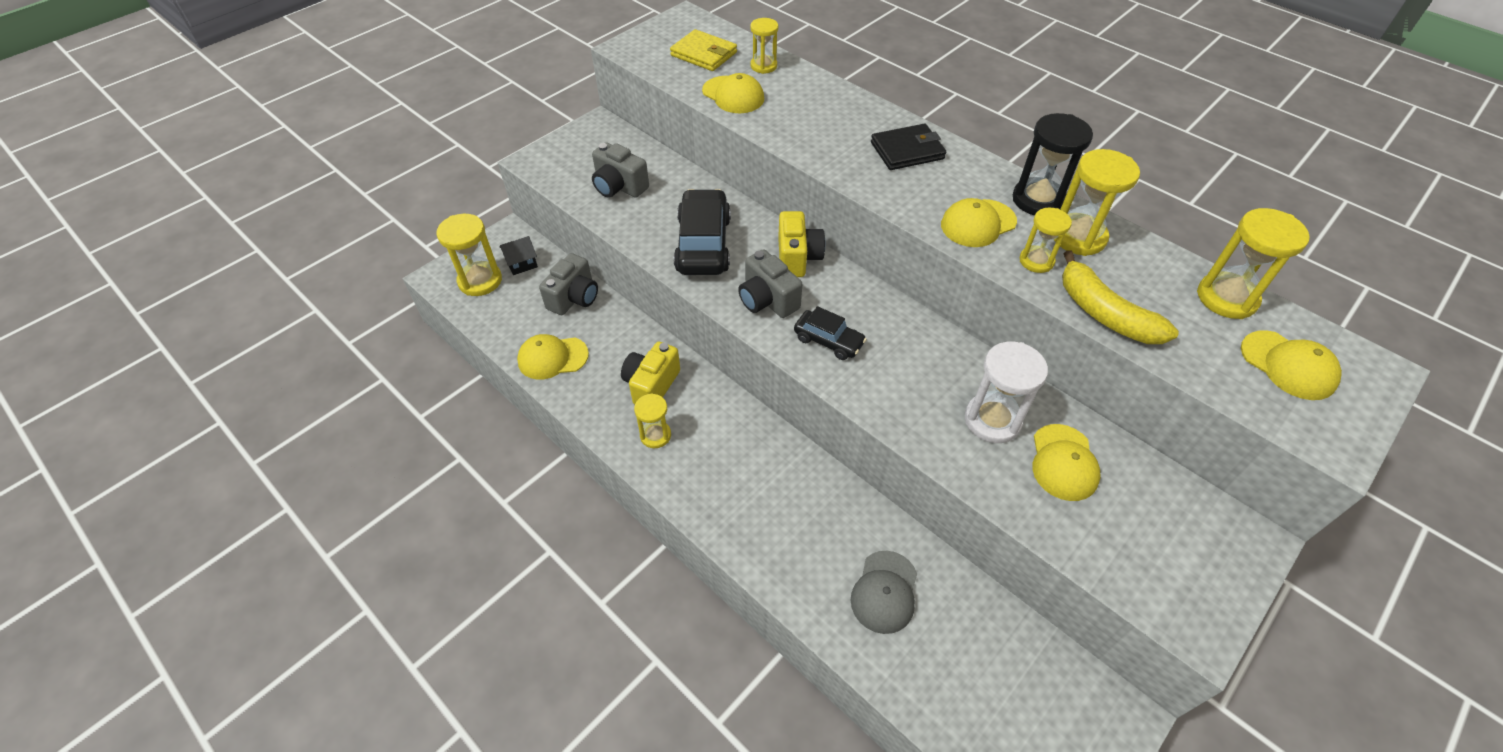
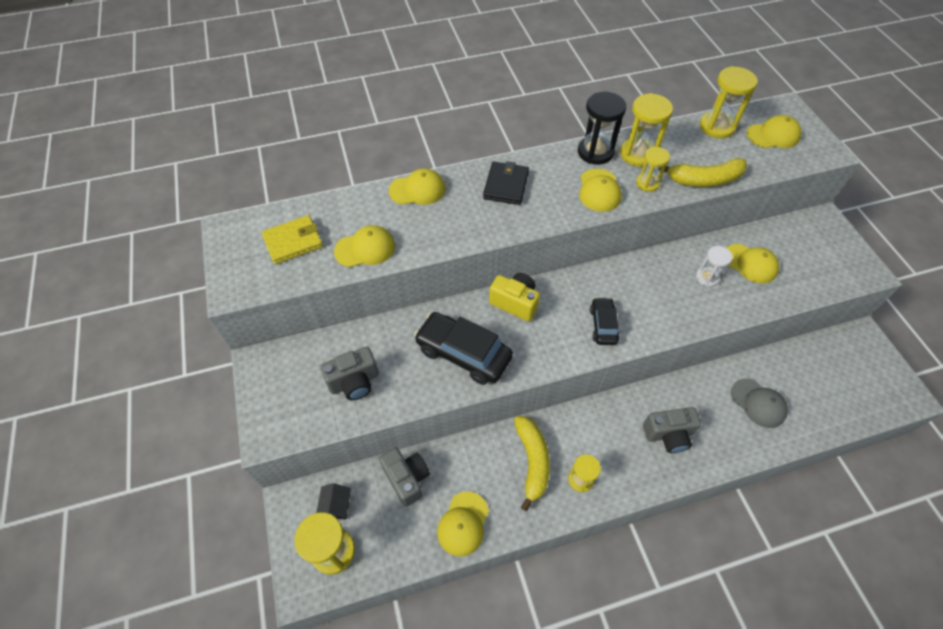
camera: 60 degrees left, 5 degrees up
yellow camera [621,341,680,404] -> yellow banana [514,416,550,511]
grey camera [738,249,802,318] -> grey camera moved to [643,407,701,453]
yellow hourglass [750,18,778,74] -> none
black car [794,306,867,360] -> black car turned 60 degrees counterclockwise [590,297,619,345]
white hourglass [965,342,1048,443] -> white hourglass [696,246,733,287], size x0.62
none -> yellow cap [389,168,445,205]

